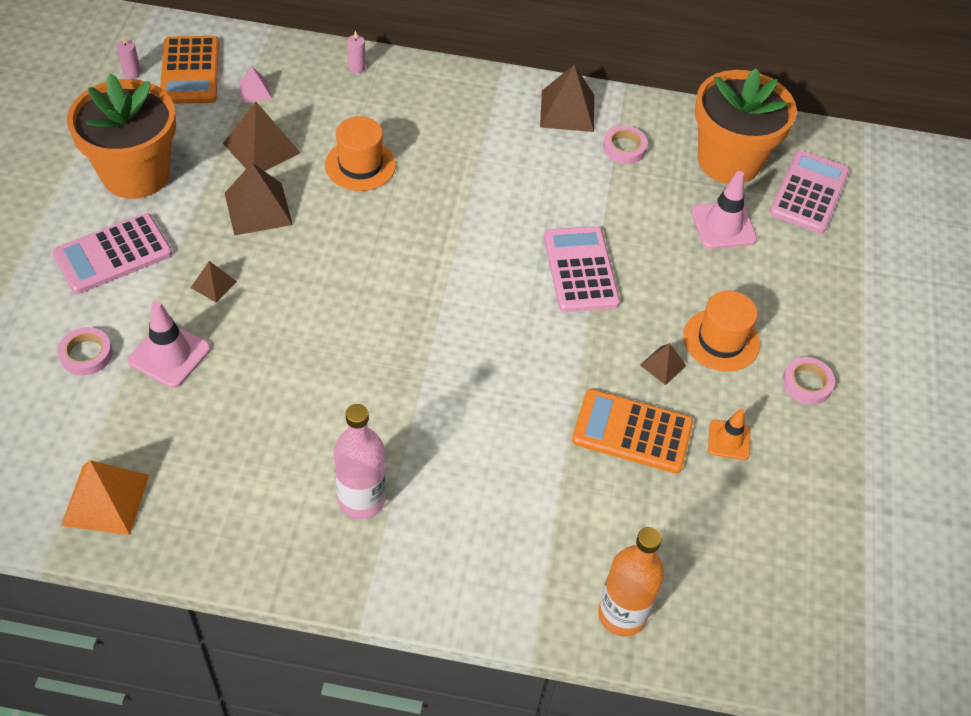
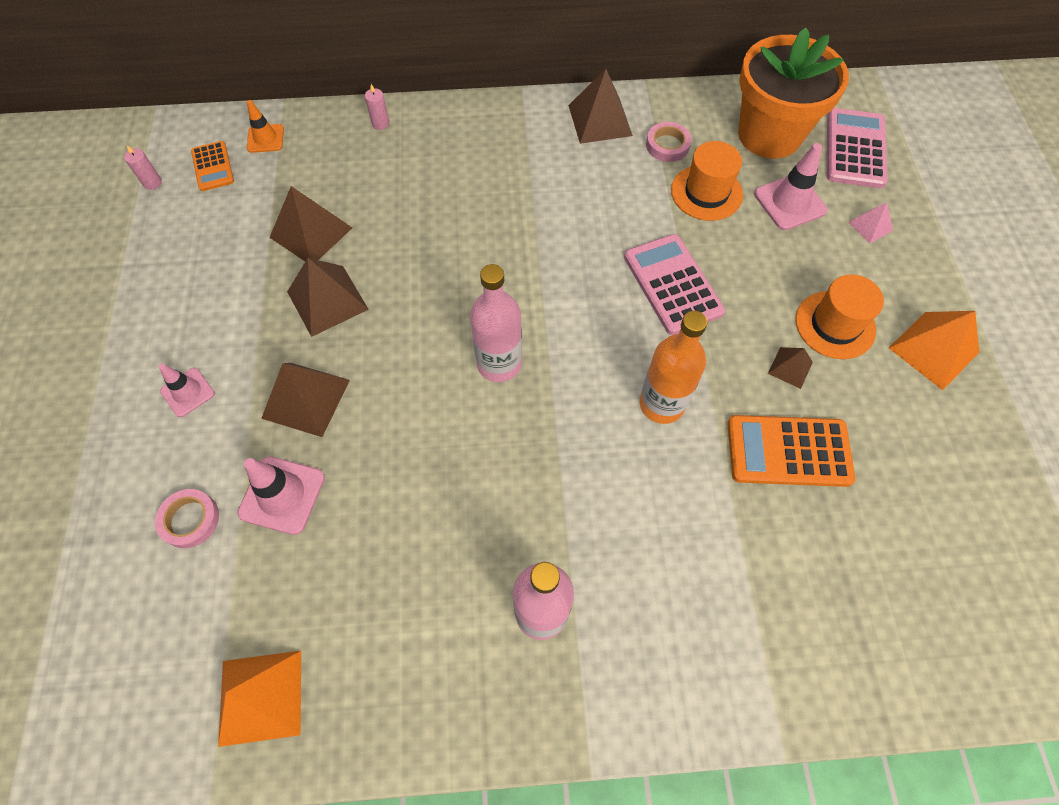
camera: 10 degrees left, 10 degrees up
pink calculator [52,213,172,294] -> pink traffic cone [159,364,215,417]
orange flower pot [67,73,176,199] -> none
orange calculator [160,36,219,104] -> orange calculator [191,141,234,191], size x0.59
brown pyramid [191,261,237,302] -> brown pyramid [261,363,350,437], size x1.86
pink pyramid [238,67,272,104] -> pink pyramid moved to [848,202,893,243]
orange hat [325,116,396,191] -> orange hat moved to [671,141,743,221]
orange bottle [598,527,664,637] -> orange bottle moved to [639,311,707,424]
orange traffic cone [708,408,751,460] -> orange traffic cone moved to [247,100,284,153]
pink tape [782,357,835,405] -> orange pyramid [889,311,979,390]
none -> pink bottle [470,264,522,382]

